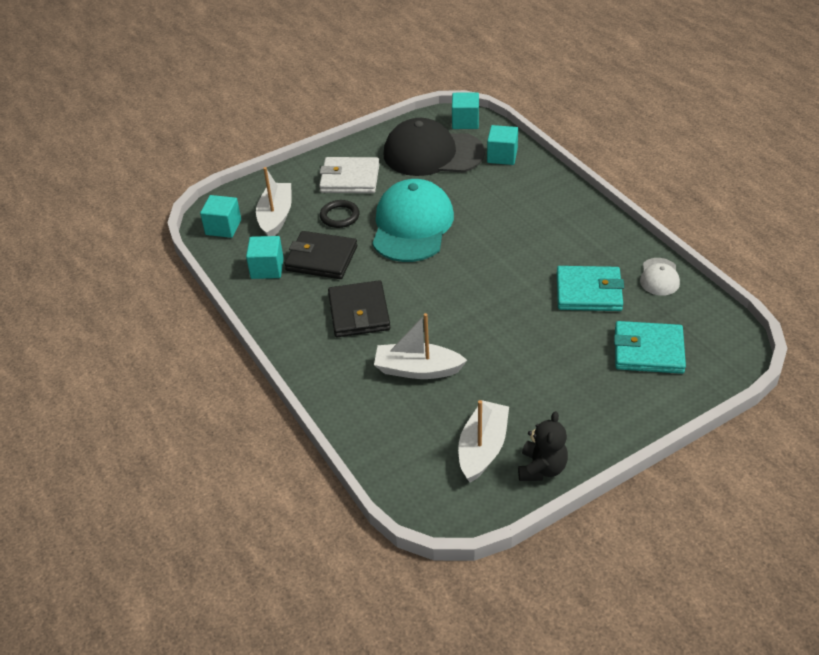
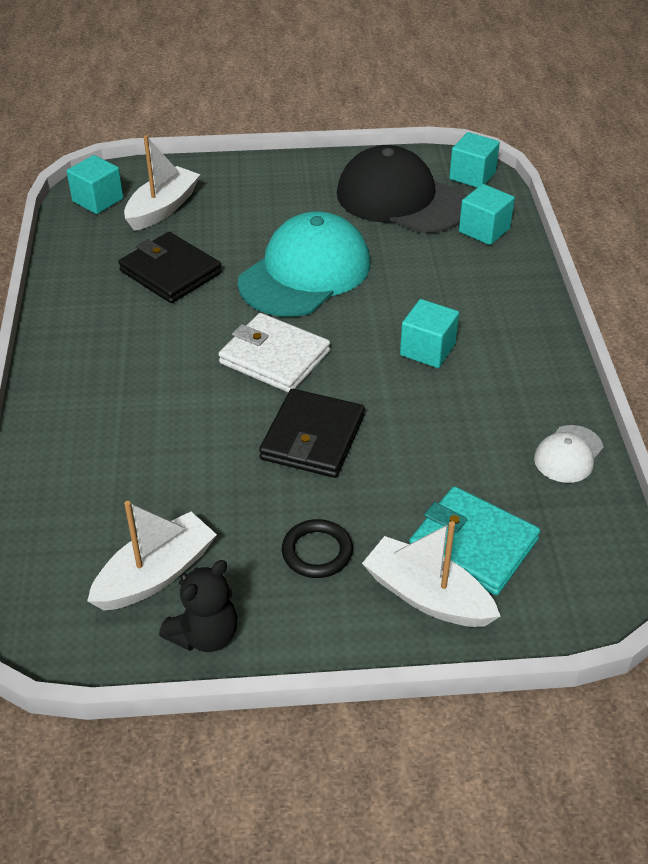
camera: 25 degrees right, 0 degrees up
turquoise cube [246,236,284,279] -> turquoise cube moved to [400,299,459,368]
white wallet [319,157,379,193] -> white wallet moved to [218,313,330,392]
black ring [320,200,360,228] -> black ring moved to [282,519,353,578]
black wallet [328,280,390,337] -> black wallet moved to [259,389,365,478]
white boat [374,313,467,379] -> white boat moved to [362,521,500,627]
turquoise wallet [557,266,624,311] -> none

